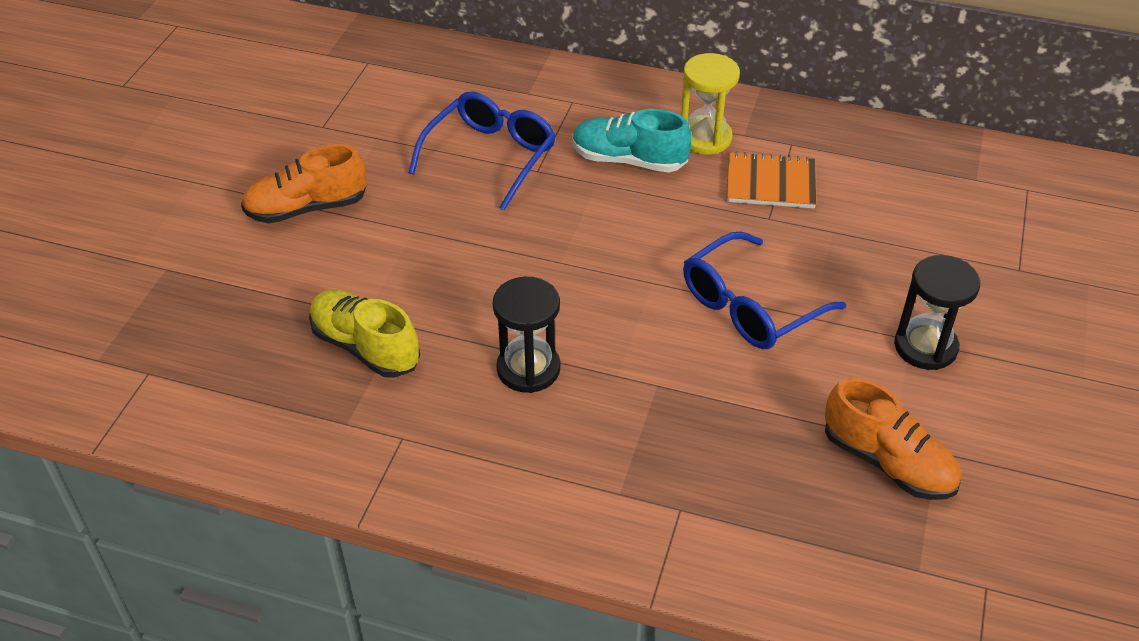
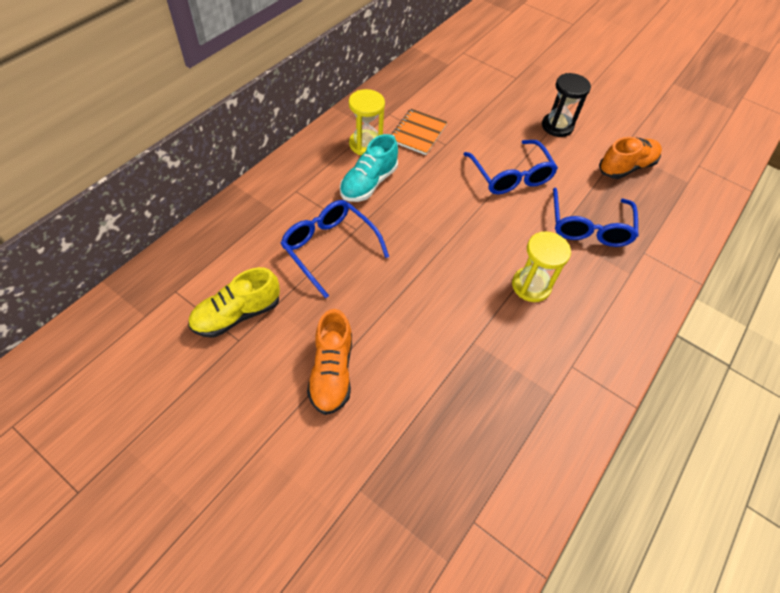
camera: 75 degrees left, 10 degrees up
yellow shoe [309,290,420,378] -> yellow shoe moved to [188,267,280,338]
black hourglass [492,277,560,393] -> yellow hourglass [512,231,571,302]
none -> blue glasses [553,187,638,247]

